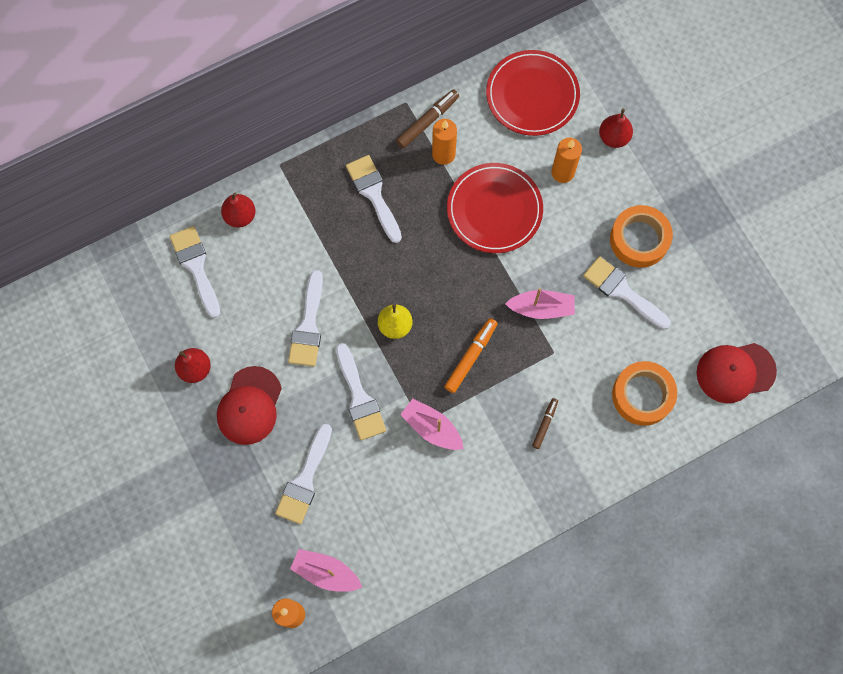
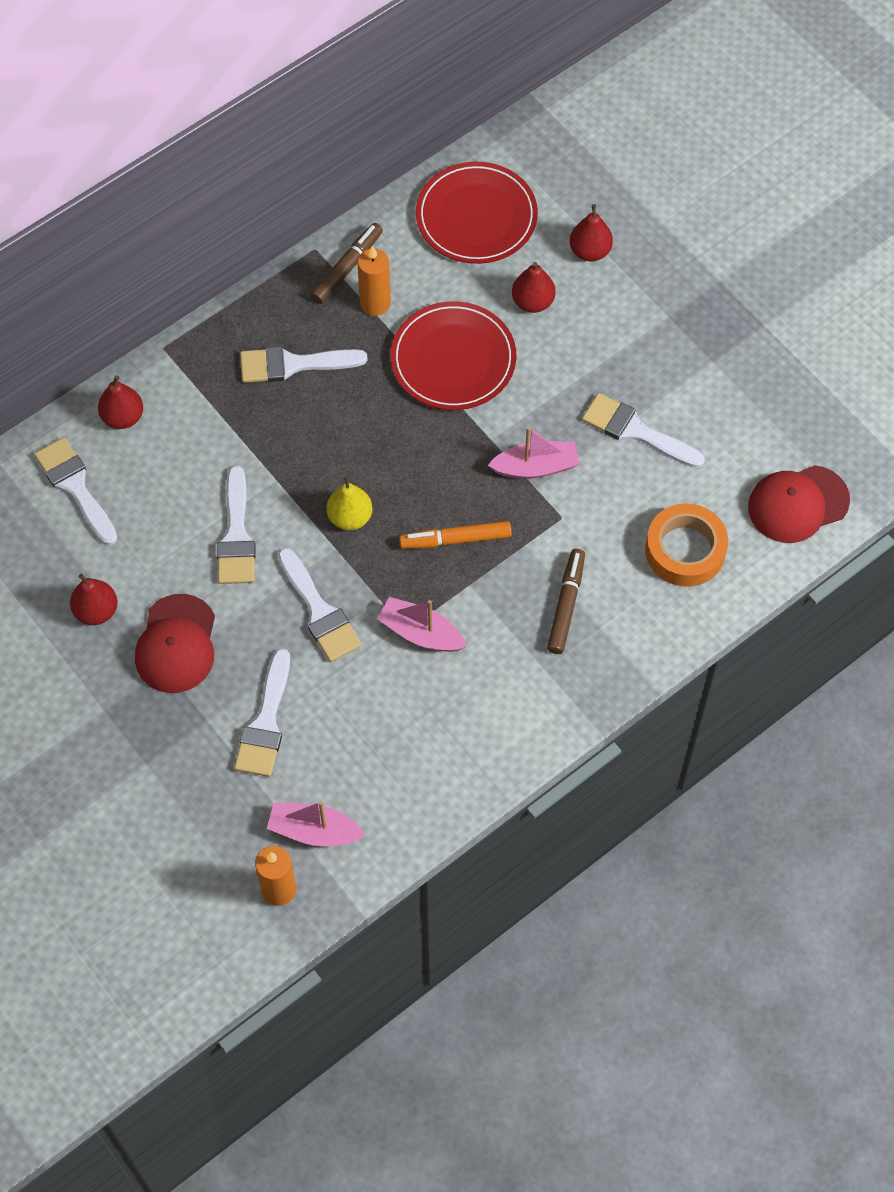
camera: 10 degrees left, 10 degrees down
white brush [346,155,402,243] -> white brush turned 60 degrees counterclockwise [240,346,368,383]
orange marker [444,318,498,393] -> orange marker turned 120 degrees counterclockwise [399,521,512,549]
brown marker [532,398,558,449] -> brown marker [547,549,585,654], size x1.61
orange candle [551,138,582,183] -> red pear [512,262,556,313]
orange tape [610,205,673,268] -> none

